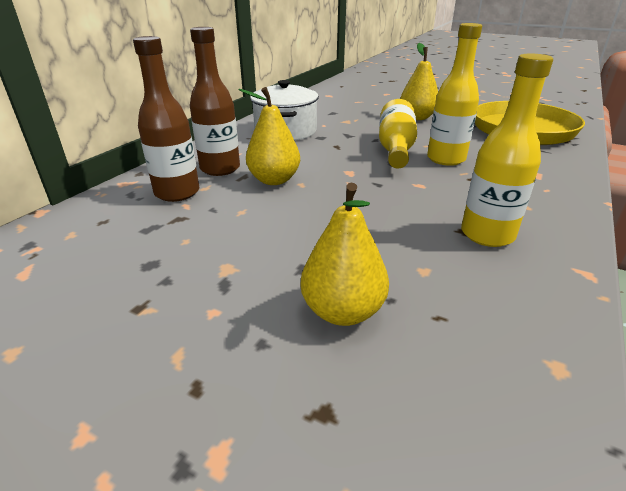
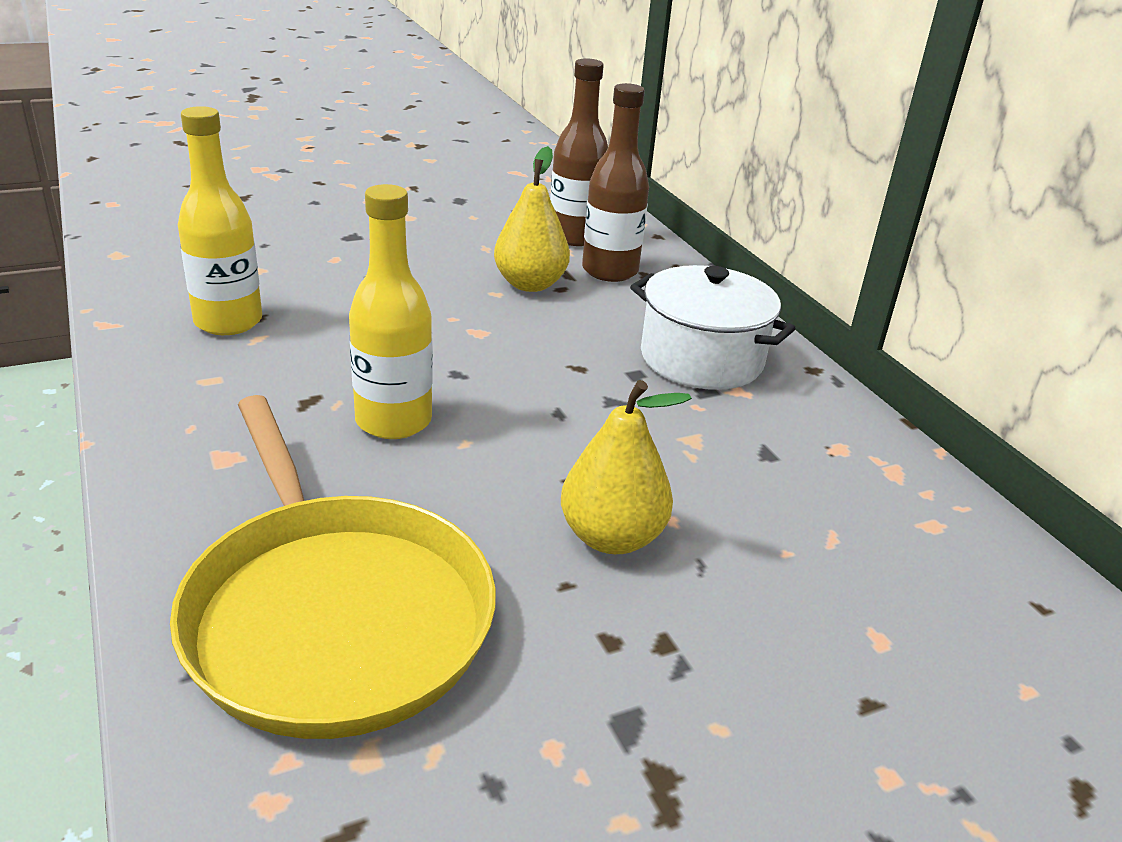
camera: 125 degrees right, 0 degrees up
yellow pear [301,183,389,326] -> none
yellow bottle [379,99,417,169] -> none

